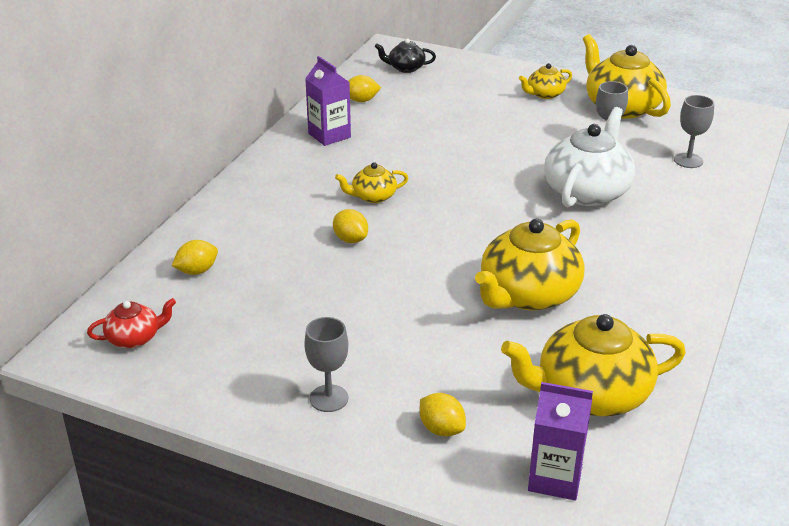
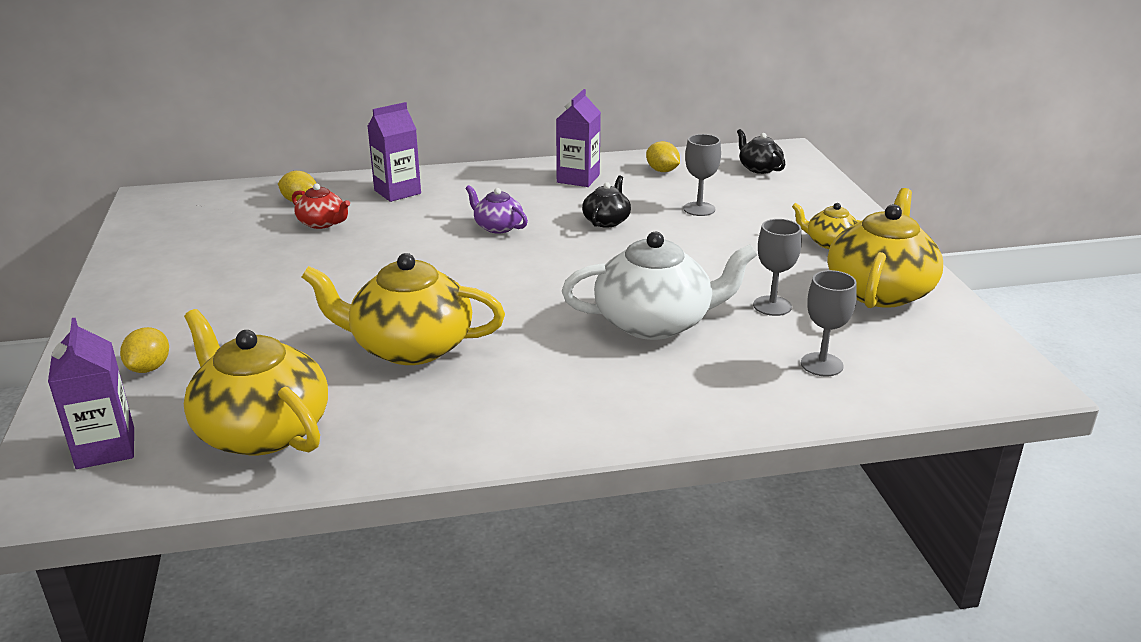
camera: 55 degrees right, 5 degrees down
red teapot [87,298,176,348] -> red teapot moved to [292,183,350,229]
grey goblet [304,317,348,412] -> grey goblet moved to [683,134,721,216]
yellow lemon [333,209,368,243] -> none
yellow teapot [335,162,408,203] -> purple teapot [465,185,528,234]
none -> purple carton [367,102,421,202]
none -> black teapot [582,175,631,228]

